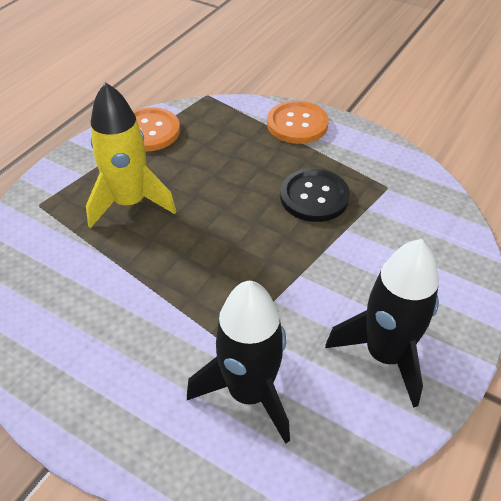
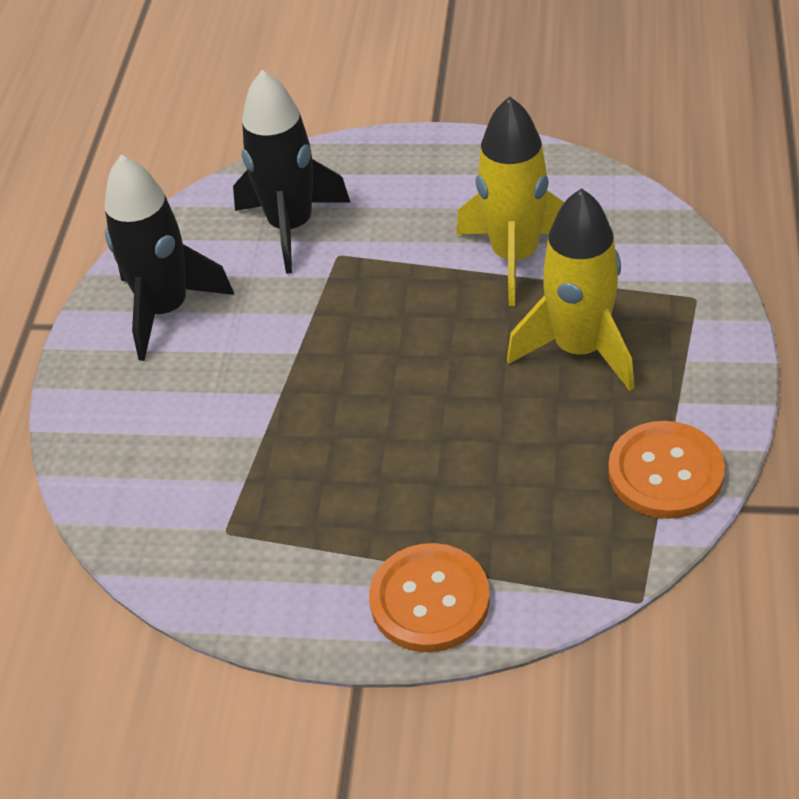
camera: 160 degrees right, 0 degrees up
black button [280,168,350,222] -> none
none -> yellow rocket [456,96,564,306]

